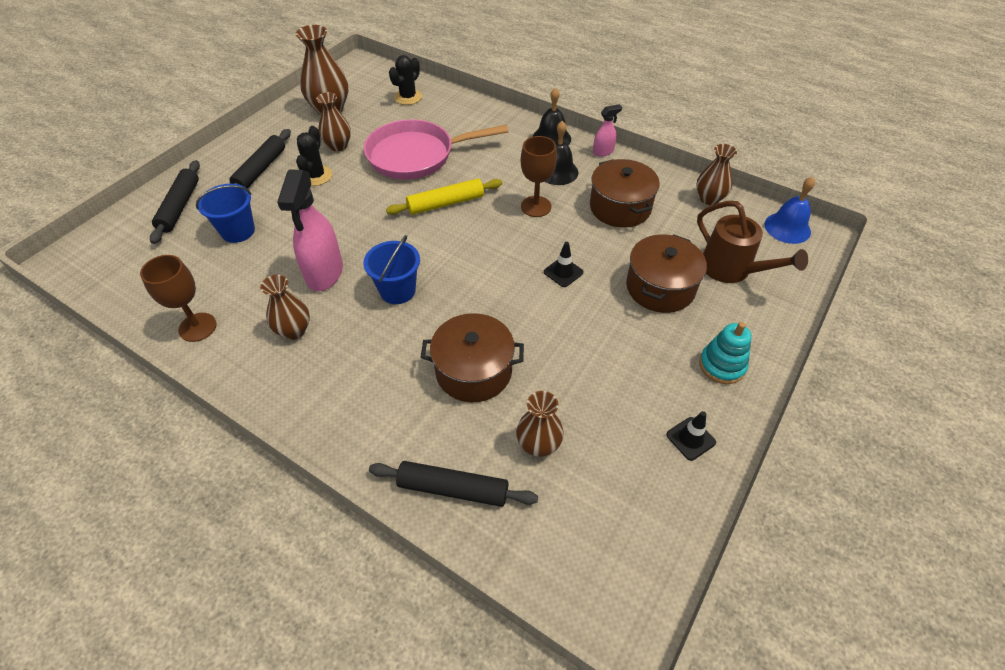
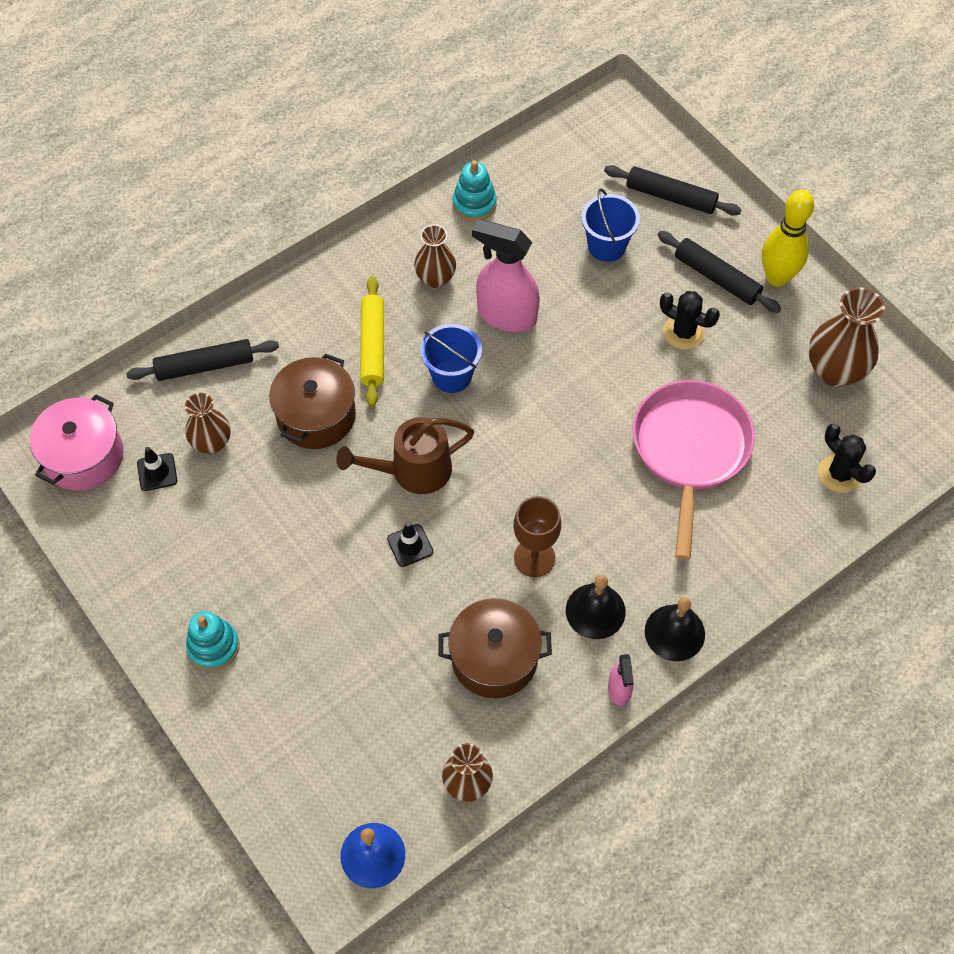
camera: 110 degrees right, 10 degrees up
brown goblet [140,255,217,342] -> turquoise stacking toy [453,160,497,221]
brown vase [316,92,351,151] -> none
black rolling pin [369,461,538,507] -> black rolling pin turned 45 degrees clockwise [126,339,279,381]
yellow rolling pin [386,178,502,215] -> yellow rolling pin moved to [360,276,384,407]
brown pot [626,234,707,313] -> none
black traffic cone [666,411,716,461] -> black traffic cone moved to [137,447,177,491]
brown watering can [697,201,808,283] -> brown watering can moved to [336,417,474,494]
none -> pink pot [29,395,124,491]
none -> yellow bowling pin [762,190,814,287]

